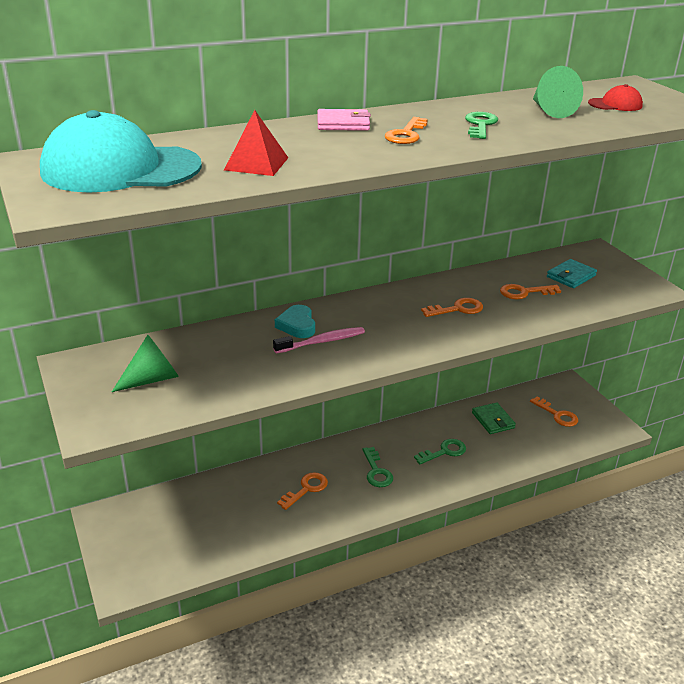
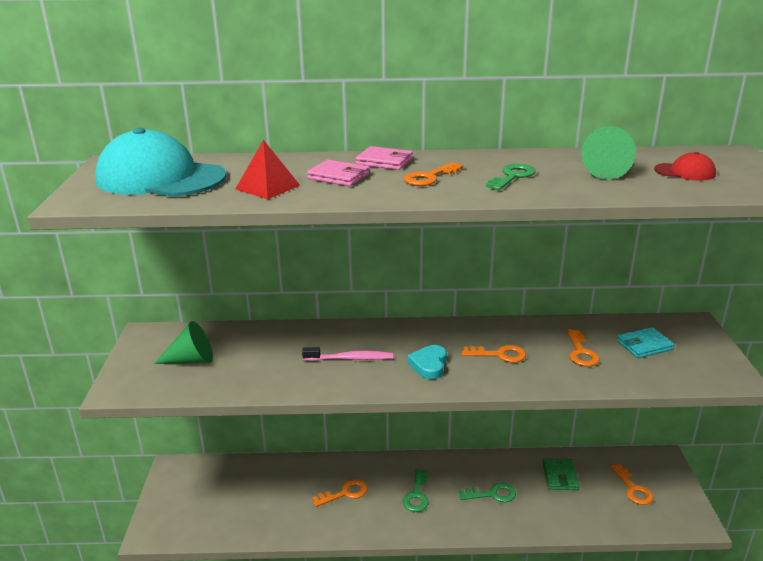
camera: 25 degrees right, 5 degrees down
turquoise heart [275,305,315,338] -> turquoise heart moved to [407,345,447,380]
orange key [500,284,561,299] -> orange key turned 105 degrees counterclockwise [566,329,600,366]
none -> pink wallet [307,160,370,186]

